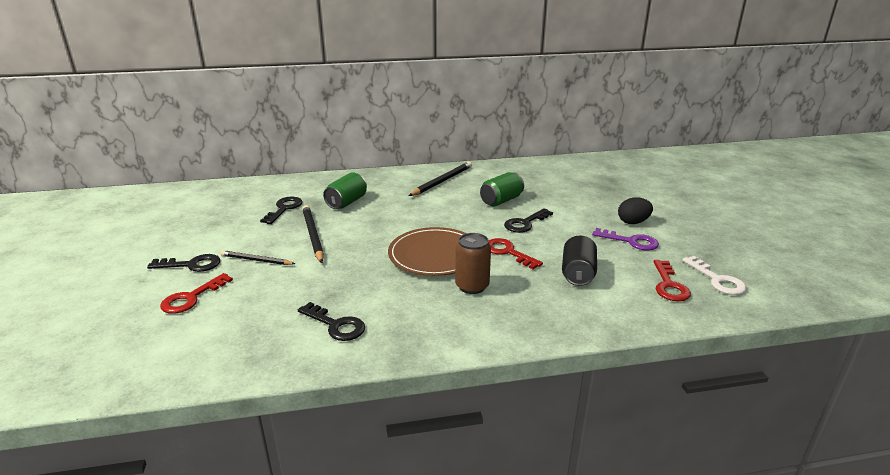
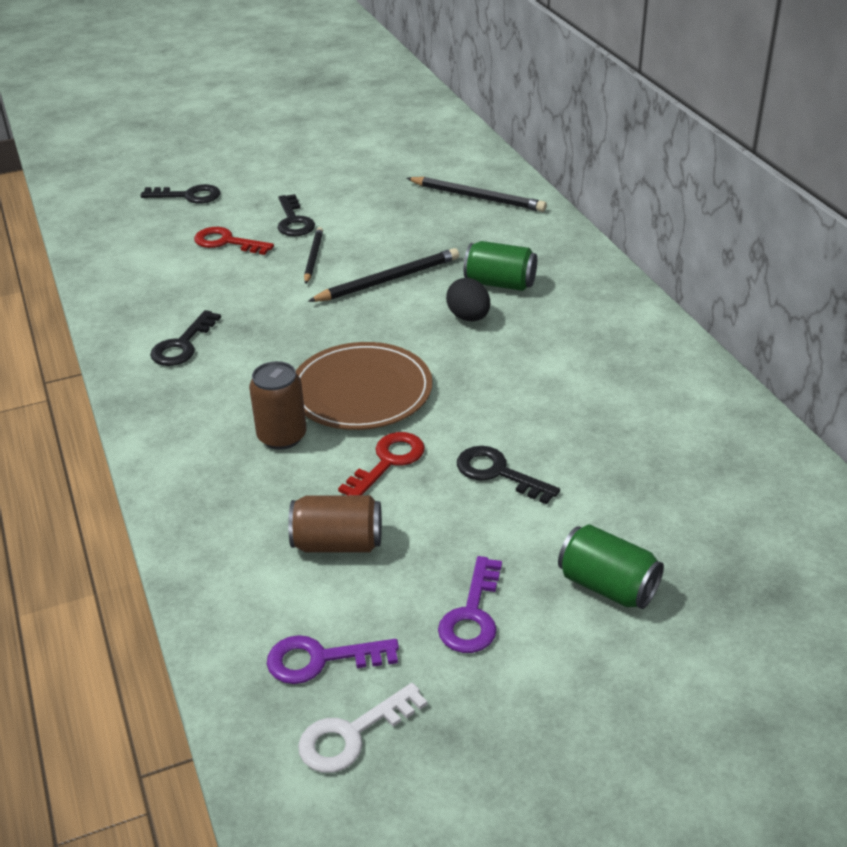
camera: 80 degrees right, 10 degrees up
black key [260,197,302,224] -> black key moved to [141,184,220,204]
black pencil [409,161,472,196] -> black pencil moved to [407,177,547,212]
green can [480,172,524,207] -> green can moved to [558,525,664,609]
black can [562,235,597,286] -> brown can [288,495,382,552]
black egg [618,198,653,224] -> black egg moved to [446,278,490,321]
red key [654,260,691,301] -> purple key [267,635,399,684]

